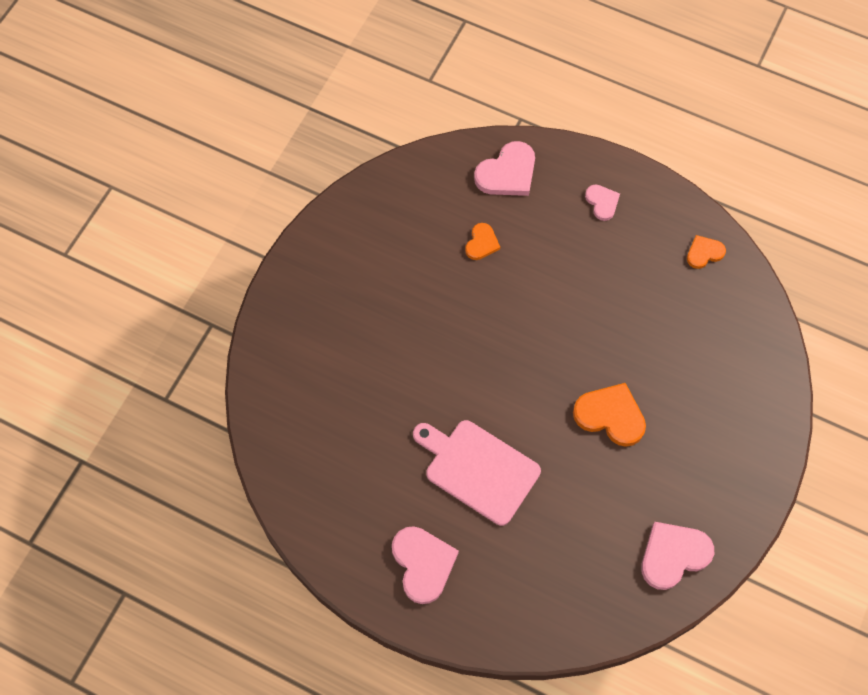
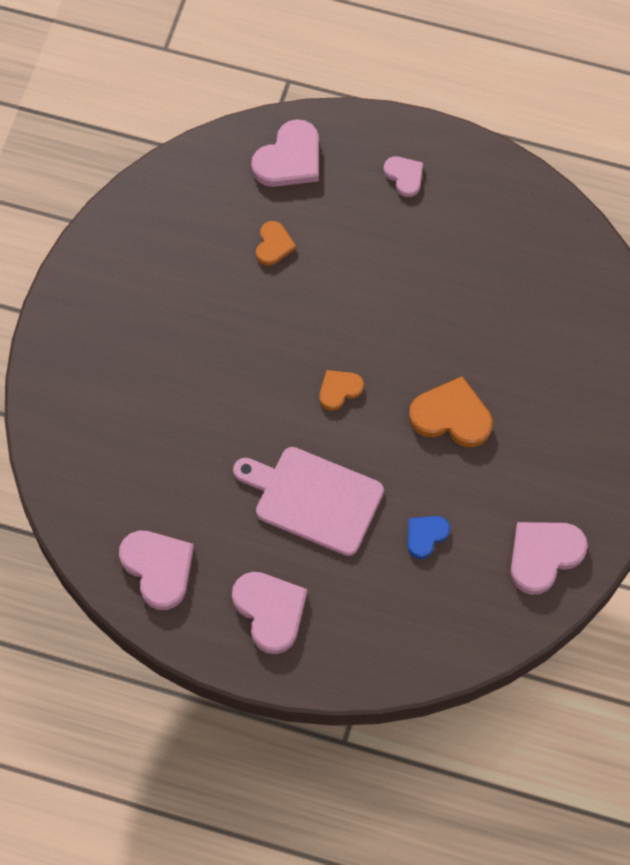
camera: 10 degrees left, 0 degrees up
orange heart [687,235,726,269] -> orange heart moved to [319,370,364,410]
none -> pink heart [119,531,194,610]
none -> blue heart [407,516,450,559]

